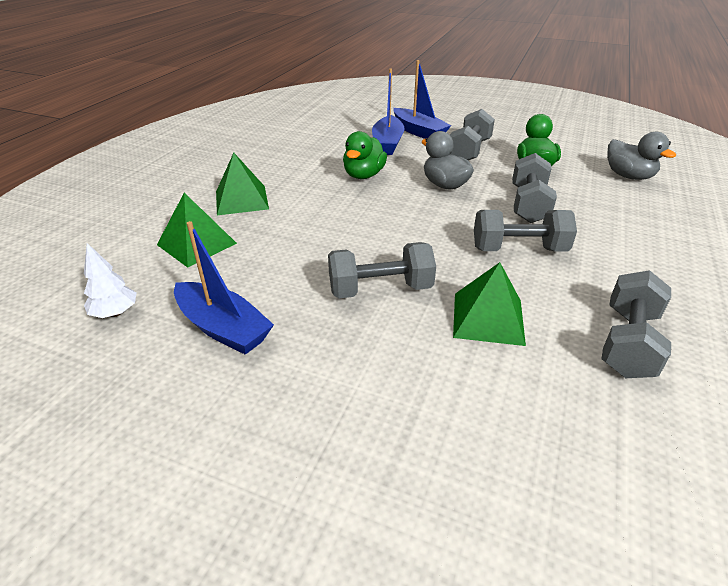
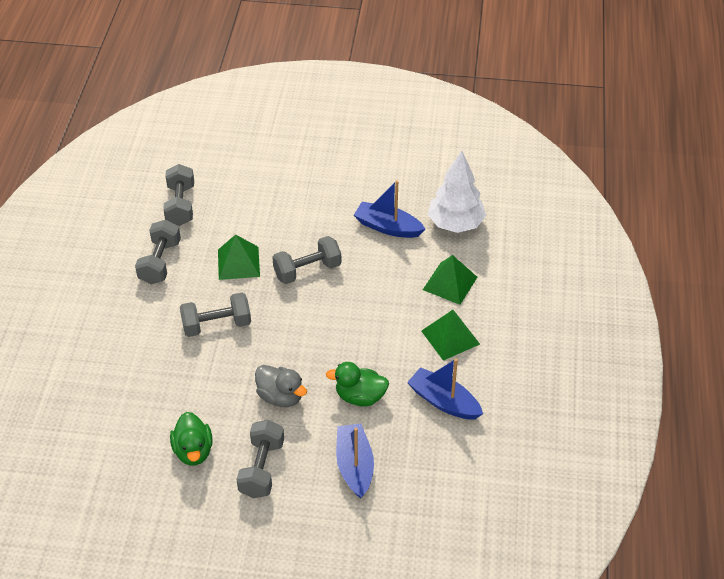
camera: 165 degrees right, 10 degrees up
white tree [84,243,137,318] -> white tree [428,151,486,233], size x2.01
green duck [343,131,387,179] -> green duck turned 90 degrees counterclockwise [326,362,389,406]
blue boat [393,60,451,139] -> blue boat moved to [407,358,483,419]
grey dumbbell [512,153,557,223] -> grey dumbbell moved to [163,164,194,226]
grey duck [607,132,676,180] -> none

